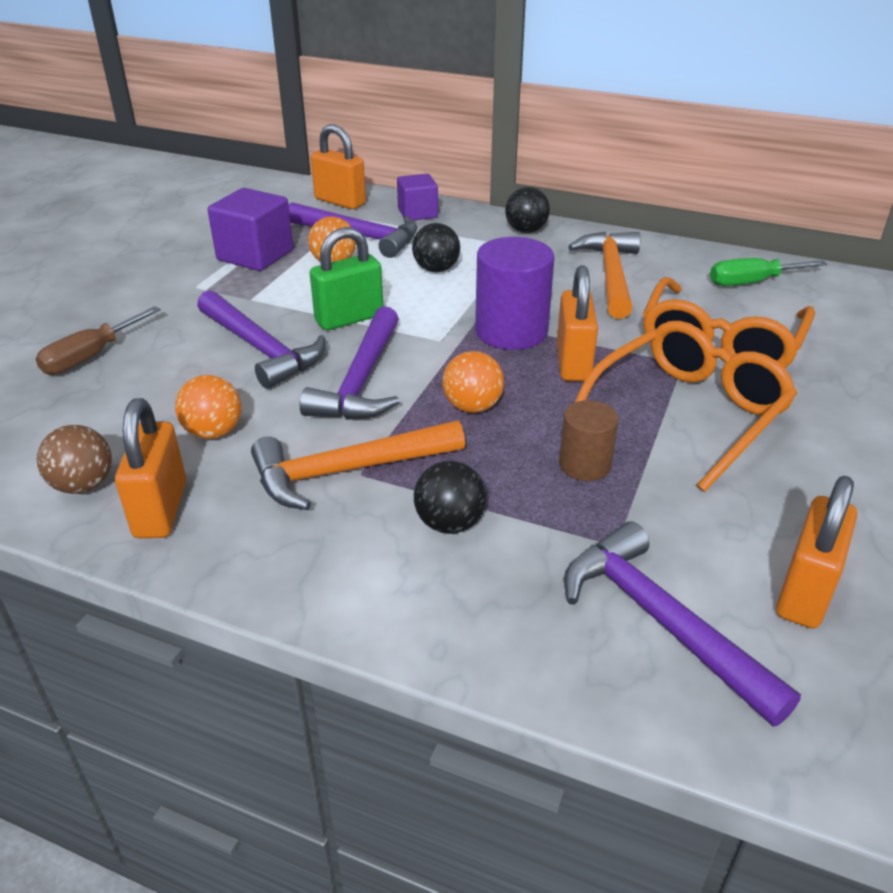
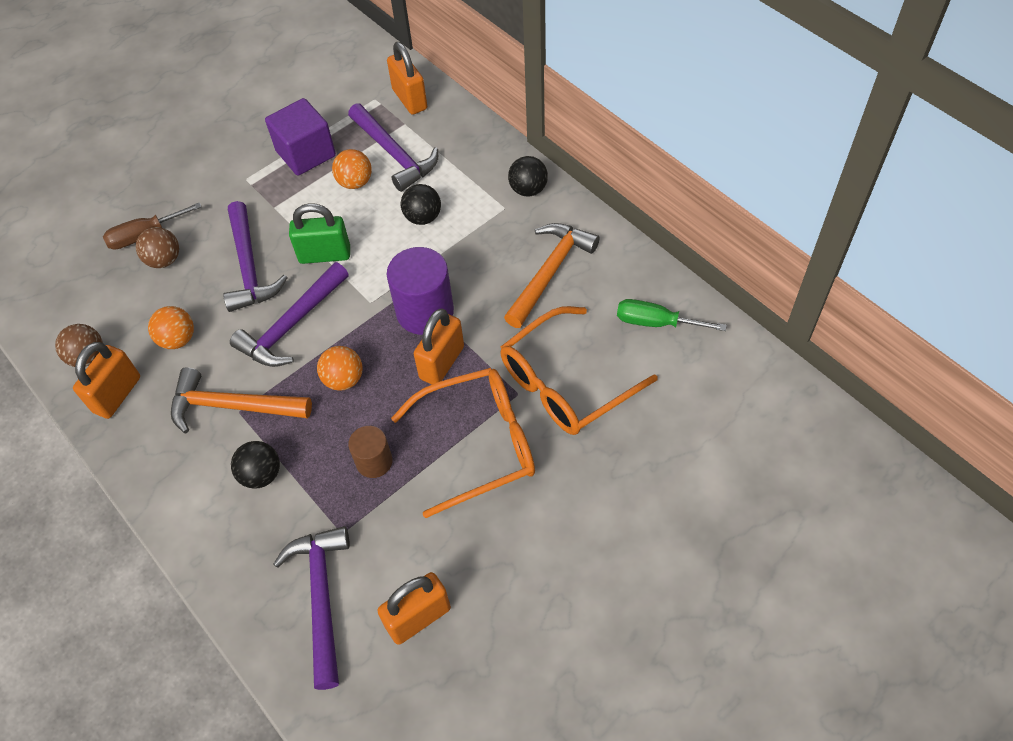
camera: 30 degrees right, 20 degrees up
purple cube [397,174,438,220] -> none
none -> brown ball [136,227,179,268]

